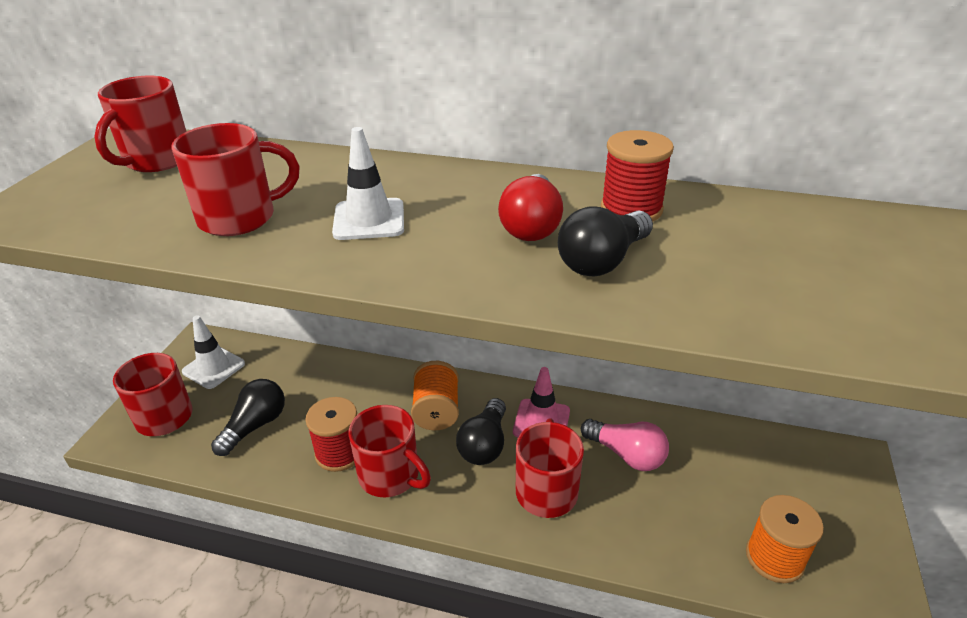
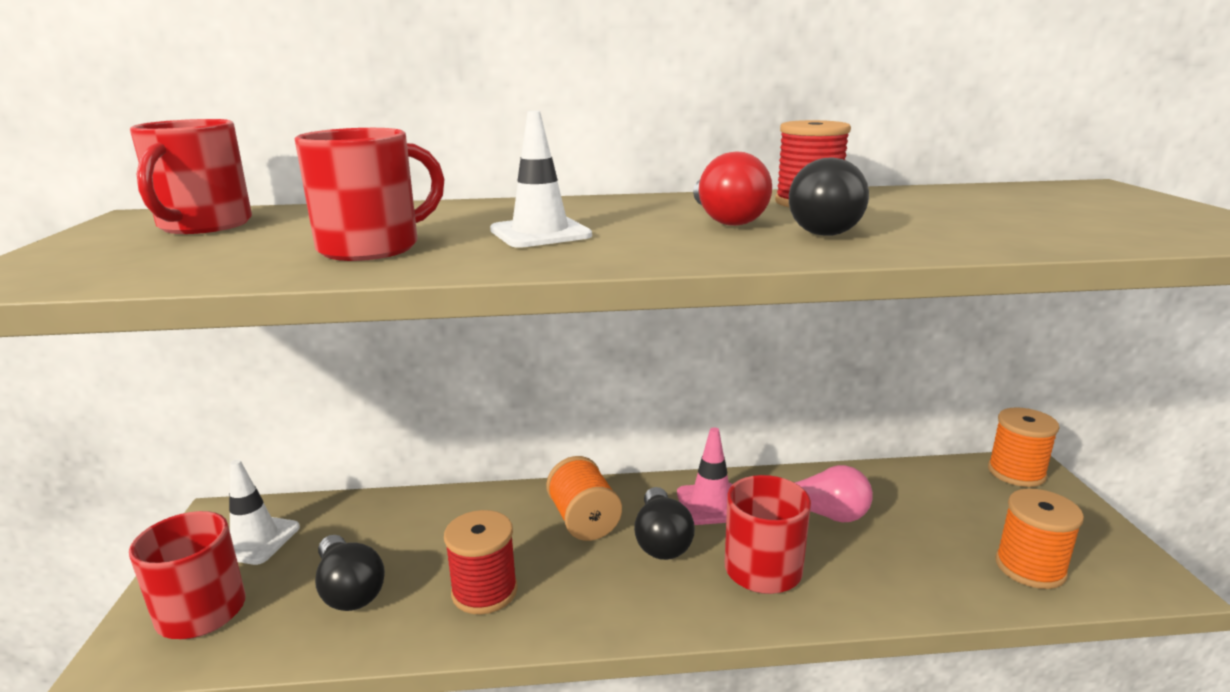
camera: 20 degrees left, 15 degrees down
black light bulb [211,379,285,456] -> black light bulb turned 135 degrees clockwise [315,535,385,611]
red mug [349,405,431,498] -> none
none -> orange spool [988,407,1059,487]

